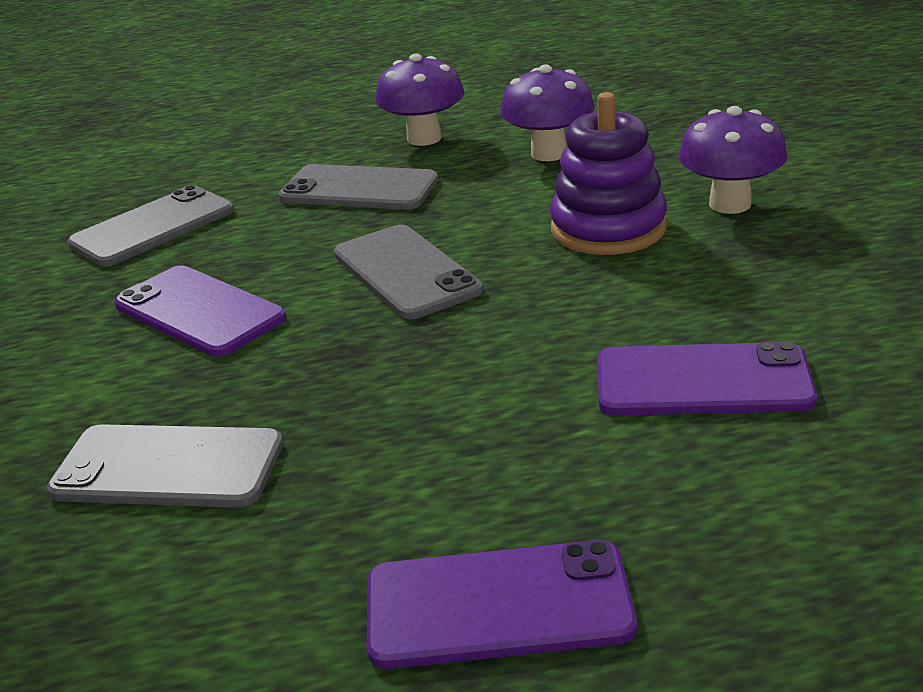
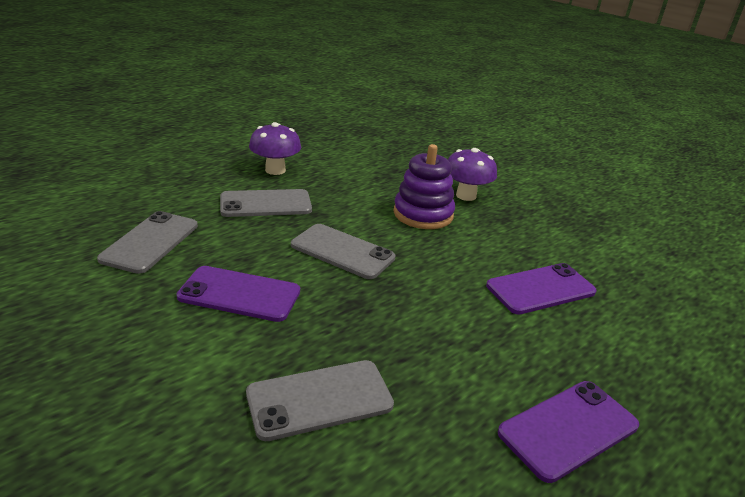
camera: 35 degrees left, 0 degrees up
purple mushroom [500,64,594,161] -> none

